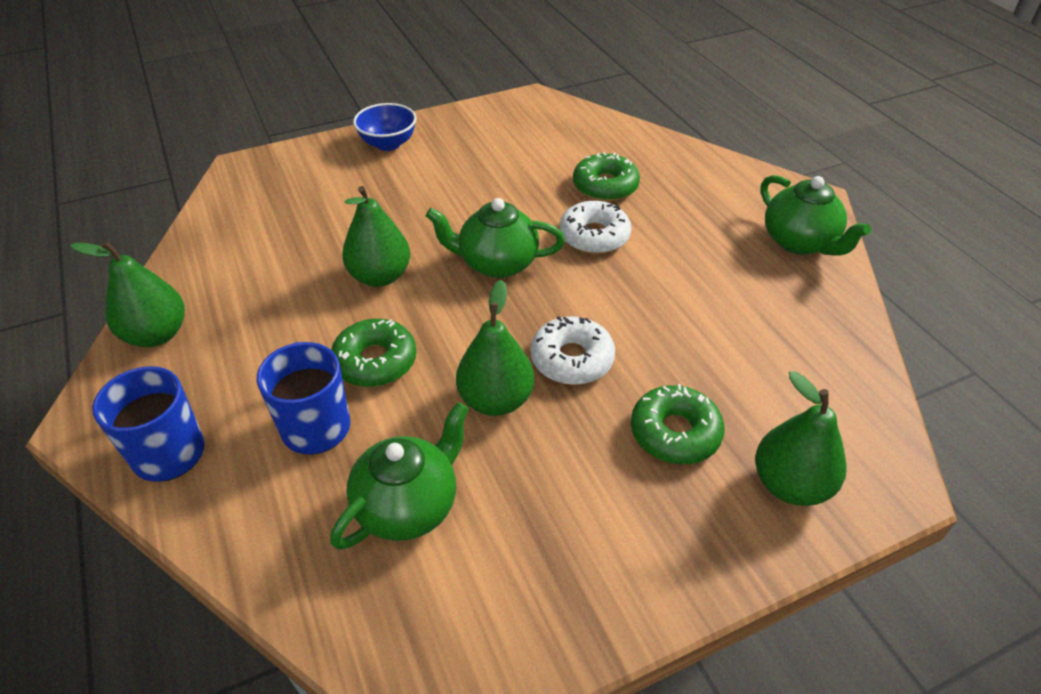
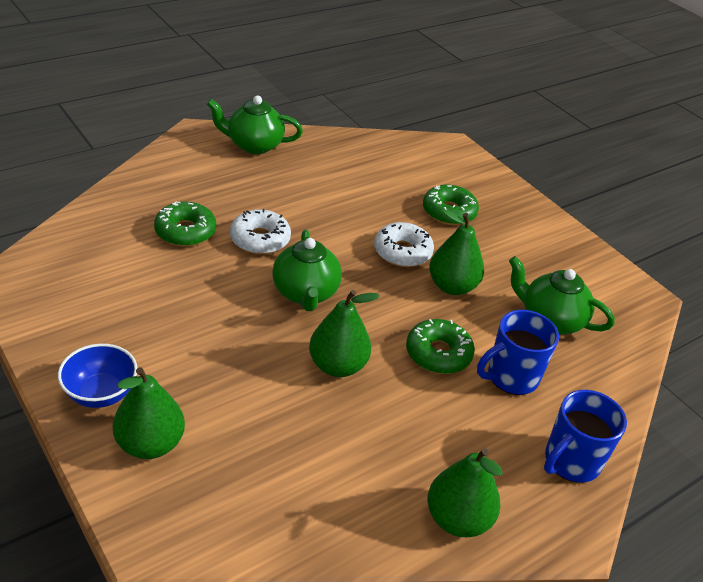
camera: 105 degrees left, 5 degrees down
green pear [755,371,847,506] -> green pear moved to [113,367,185,459]
green teapot [761,175,871,256] -> green teapot turned 135 degrees counterclockwise [207,96,303,154]

